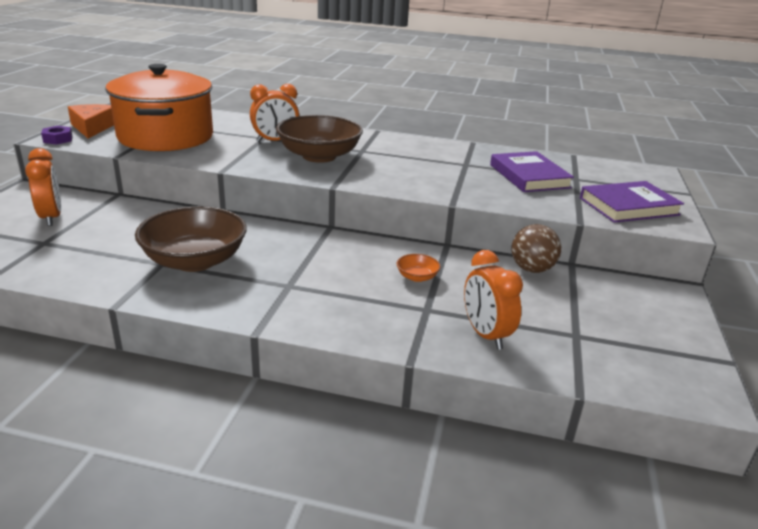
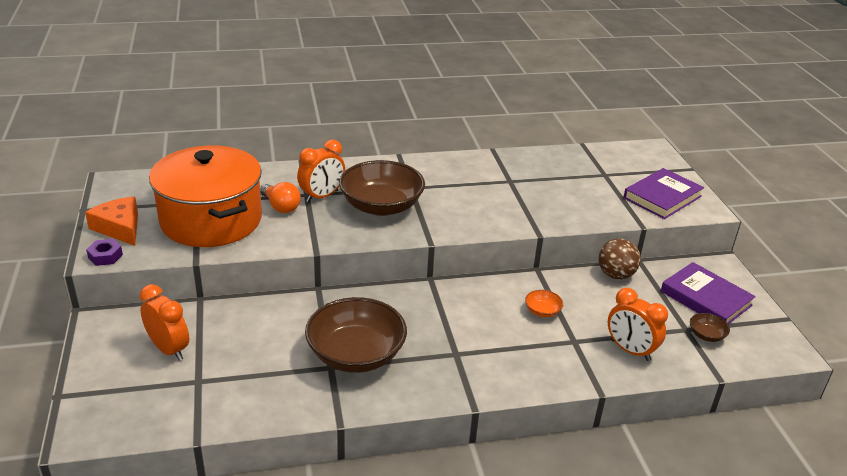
camera: 25 degrees left, 5 degrees up
purple book [490,151,574,192] -> purple book moved to [661,262,756,324]
none -> orange light bulb [260,182,301,213]
none -> brown bowl [690,313,730,342]

